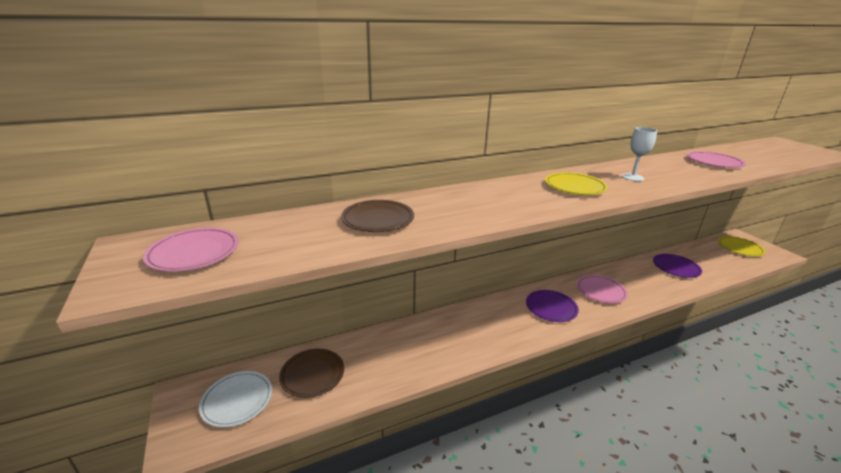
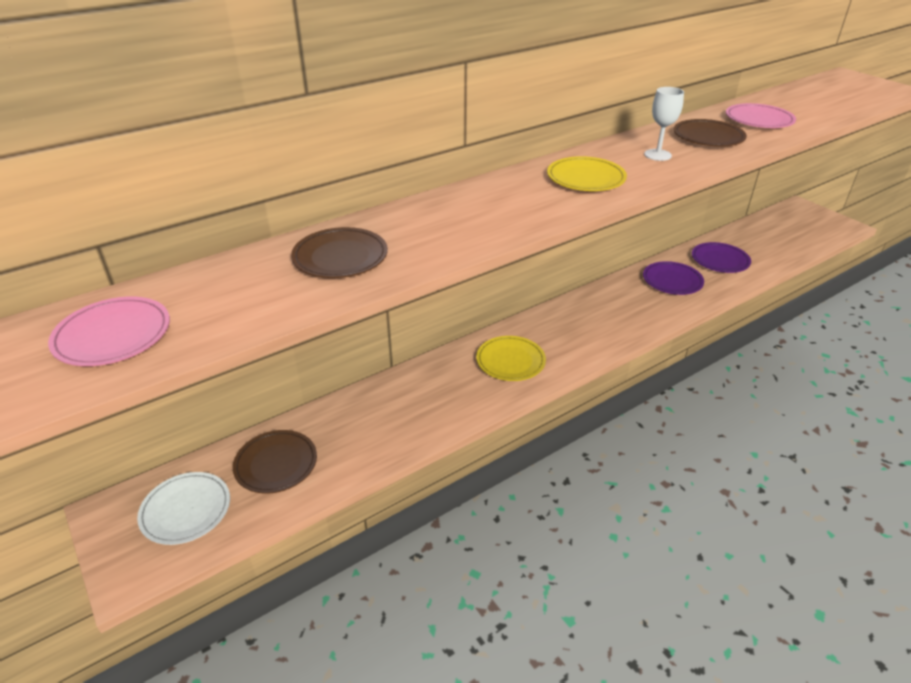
camera: 10 degrees left, 10 degrees up
purple plate [526,290,579,322] -> purple plate moved to [643,261,704,295]
pink plate [577,275,628,304] -> none
yellow plate [718,236,766,257] -> yellow plate moved to [476,336,546,381]
none -> brown plate [674,119,747,147]

